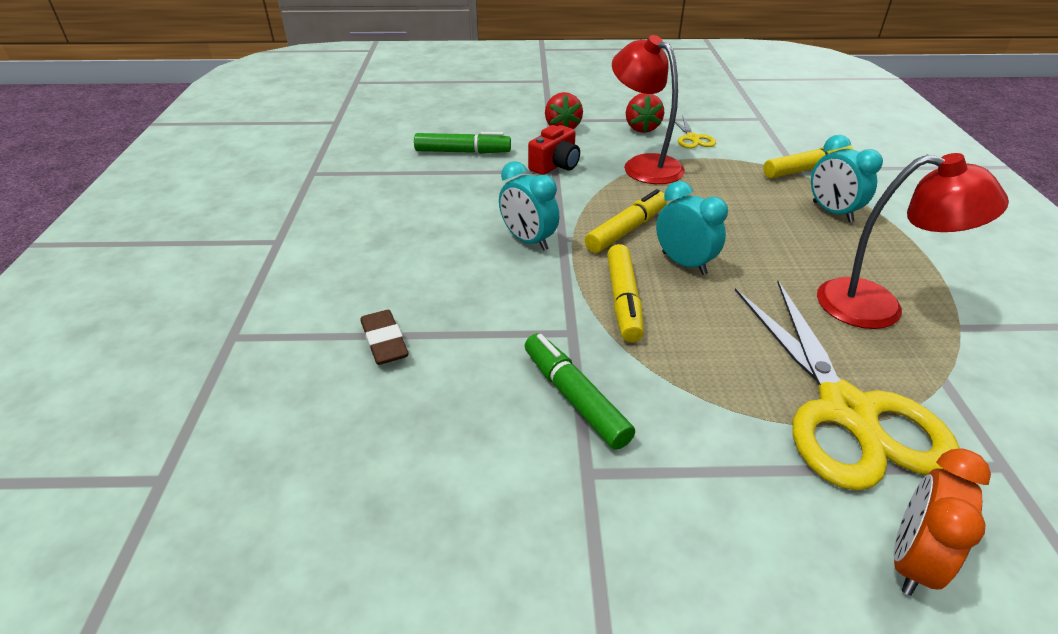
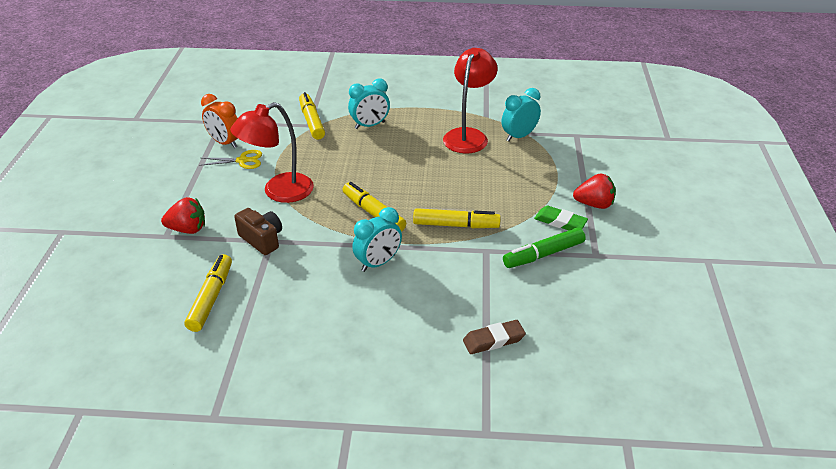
camera: 85 degrees left, 0 degrees up
green marker [414,132,511,154] -> yellow marker [184,254,232,332]
red camera [528,125,580,175] -> brown camera [234,208,282,255]
red strawberry [626,93,664,133] -> red strawberry moved to [573,173,616,209]
turquoise clock [656,181,728,275] -> turquoise clock moved to [502,88,541,142]
yellow scissors [735,281,960,491] -> none
orange clock [894,448,991,596] -> orange clock moved to [201,94,238,148]
none -> green eraser [534,206,588,230]

